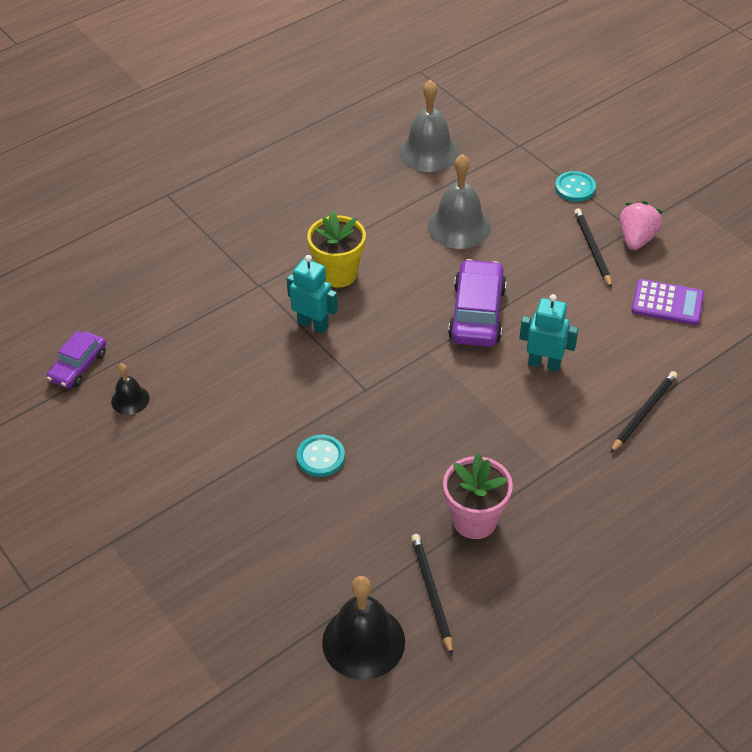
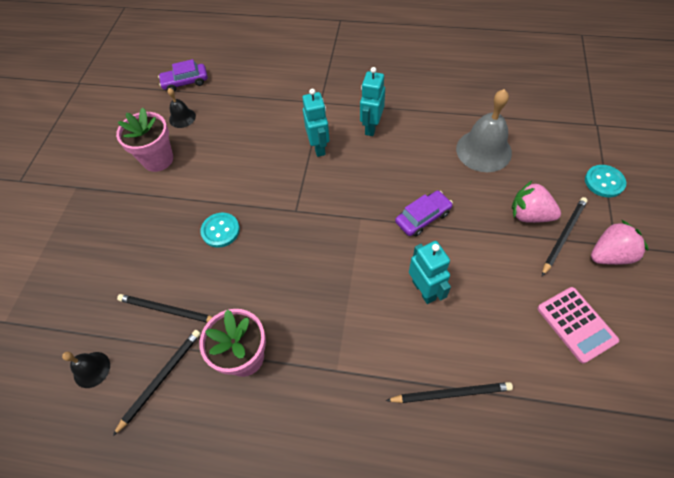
camera: 50 degrees right, 10 degrees up
yellow flower pot [307,211,366,288] -> turquoise robot [360,67,385,136]
black bell [322,576,405,680] -> black bell [62,352,110,388], size x0.53
grey bell [399,80,459,172] -> none
purple car [448,259,506,347] -> purple car [395,191,453,237], size x0.62
purple calculator [631,279,704,325] -> pink calculator [537,287,619,364]
none -> pink flower pot [116,108,173,172]
none -> black pencil [117,294,213,323]
none -> pink strawberry [512,181,561,223]

